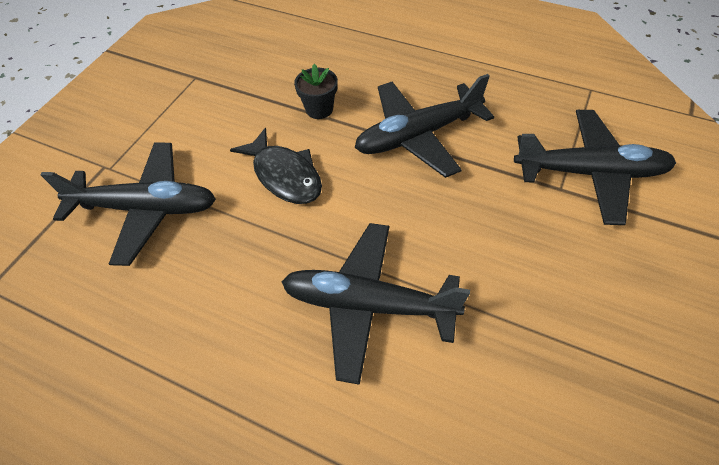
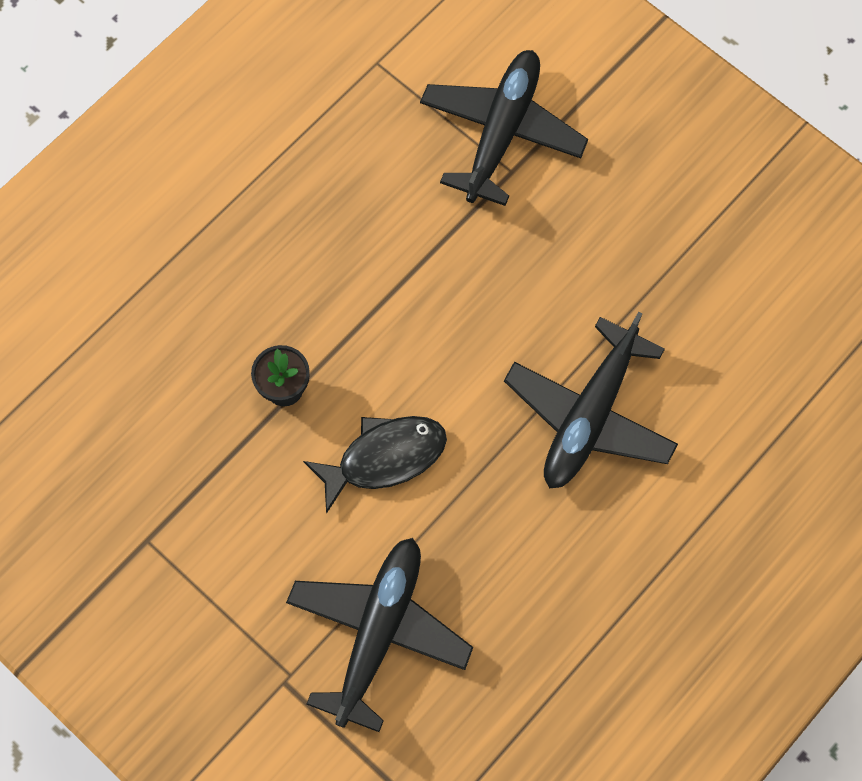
camera: 75 degrees left, 15 degrees up
black plane [355,74,494,178] -> none

